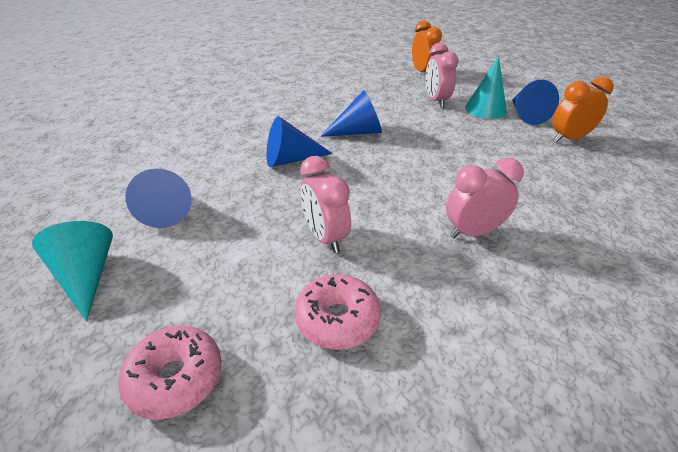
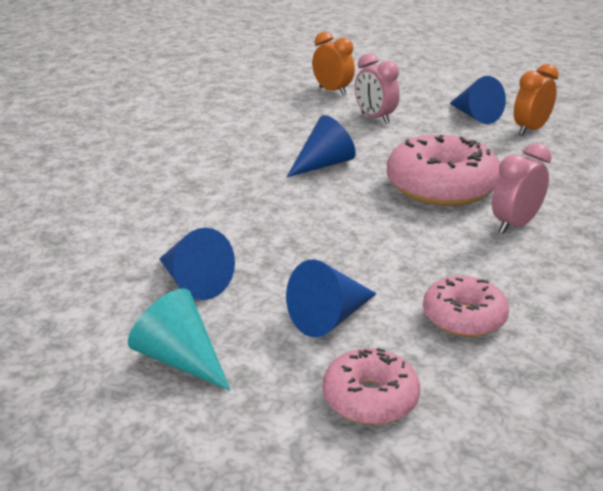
camera: 25 degrees left, 10 degrees down
blue cone [267,116,333,167] -> blue cone moved to [286,259,377,337]
pink clock [300,156,351,253] -> none
turquoise cone [465,57,507,119] -> none
none -> pink donut [387,135,500,206]

